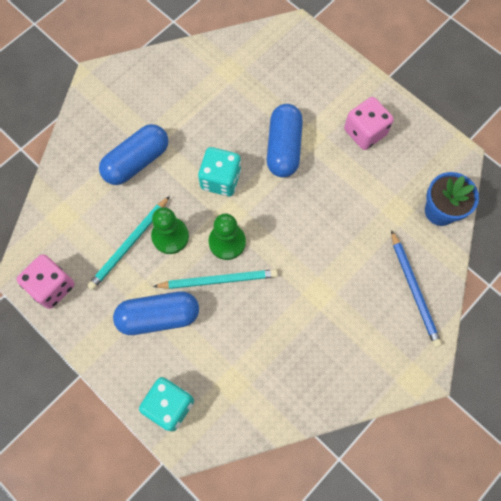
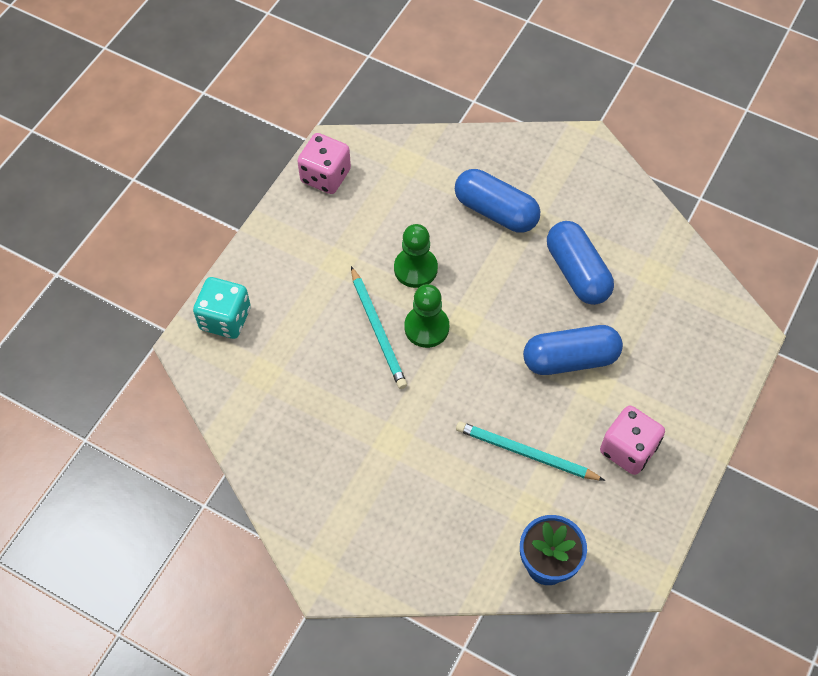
camera: 75 degrees right, 10 degrees down
turquoise pencil [87,196,170,290] -> turquoise pencil moved to [456,421,605,481]
blue capsule [113,291,199,335] -> blue capsule moved to [547,221,614,305]
turquoise dice [198,147,241,196] -> none
blue pencil [391,230,442,347] -> none

